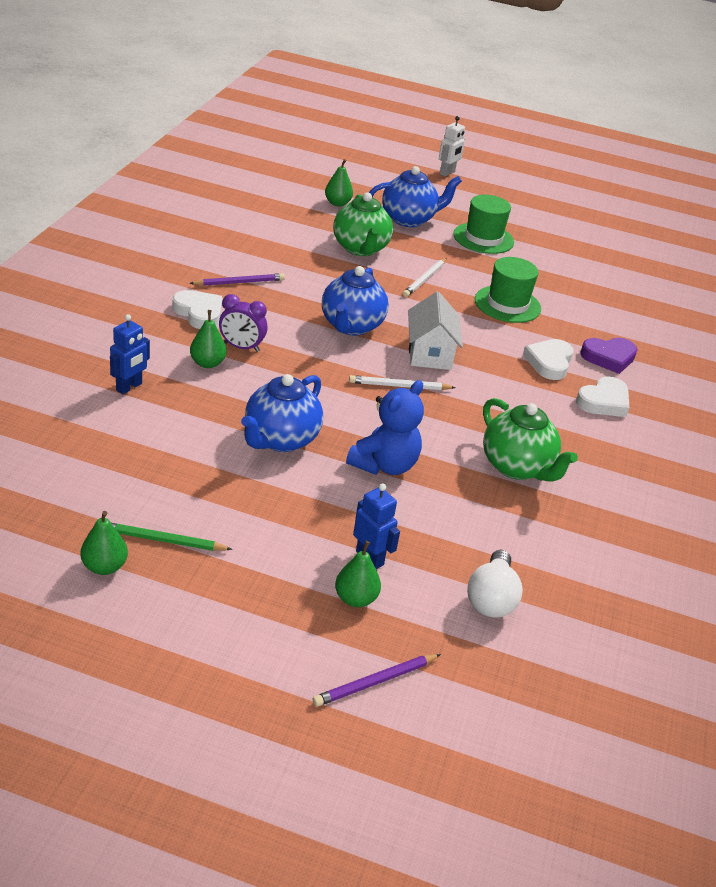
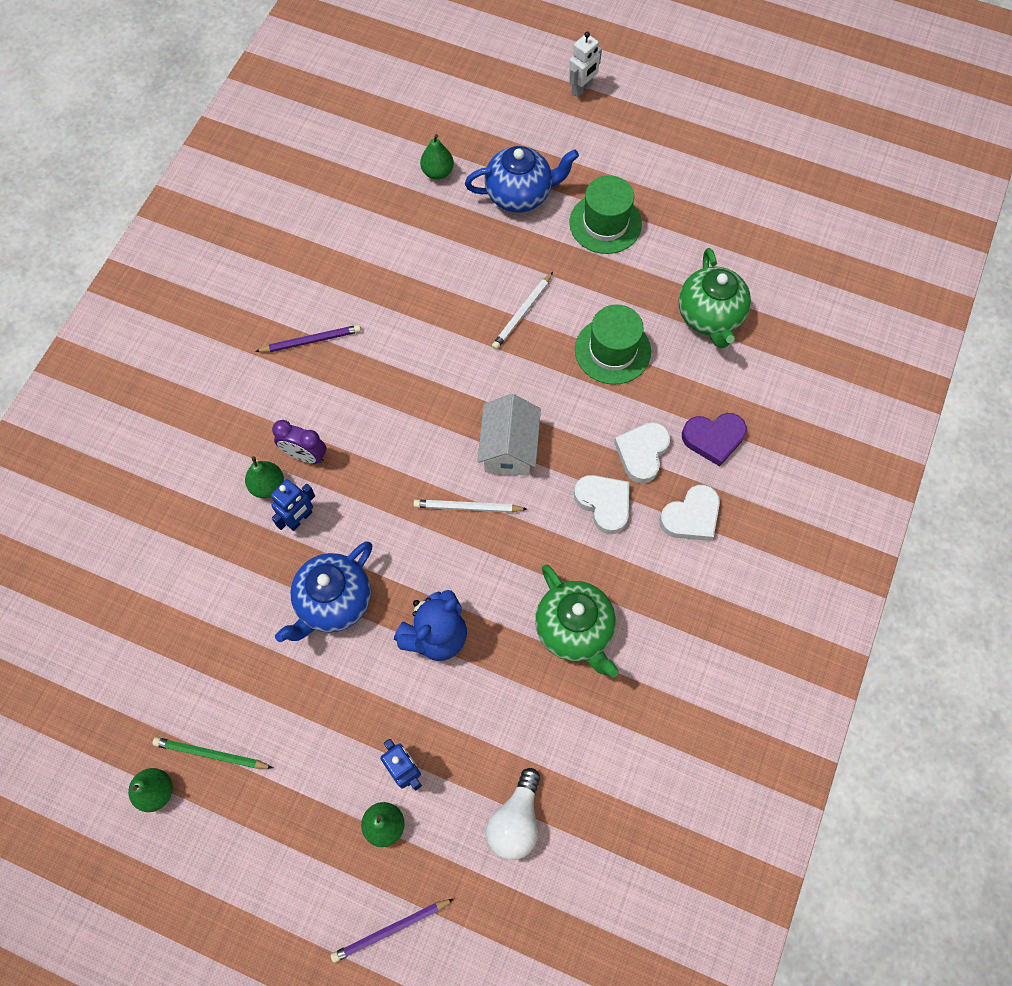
camera: 10 degrees right, 30 degrees up
blue robot [110,314,150,394] -> blue robot moved to [271,479,315,531]
white heart [173,290,222,329] -> white heart moved to [574,475,629,534]
blue teapot [322,266,389,336] -> none
green teapot [333,192,393,256] -> green teapot moved to [679,248,751,348]

